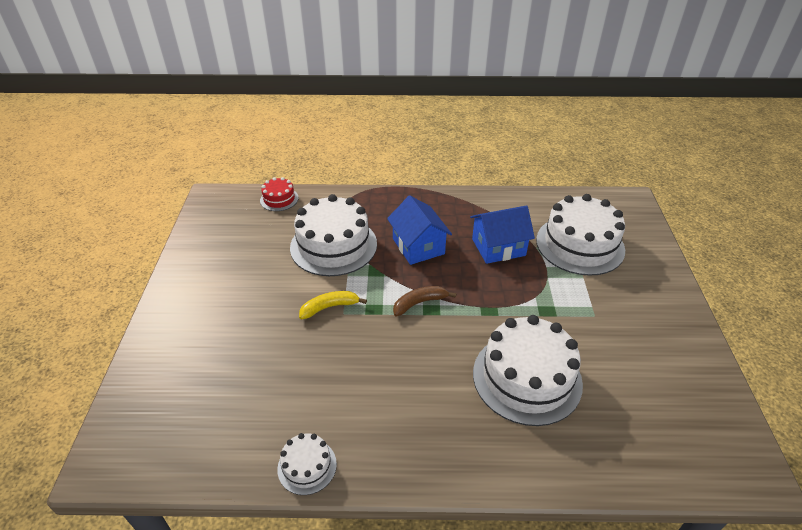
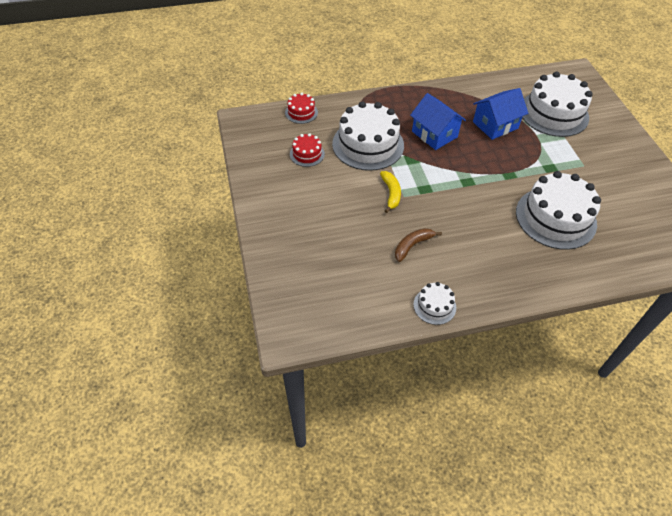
camera: 15 degrees left, 10 degrees up
yellow banana [299,291,367,319] -> yellow banana turned 120 degrees clockwise [380,171,401,213]
brown banana [393,286,456,317] -> brown banana moved to [395,228,442,262]
none -> red cake [290,133,325,167]

